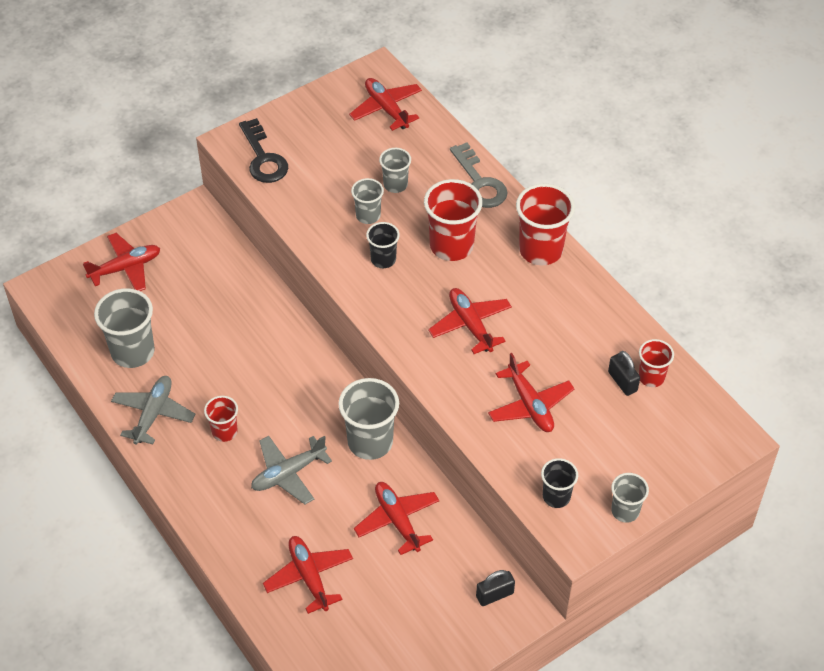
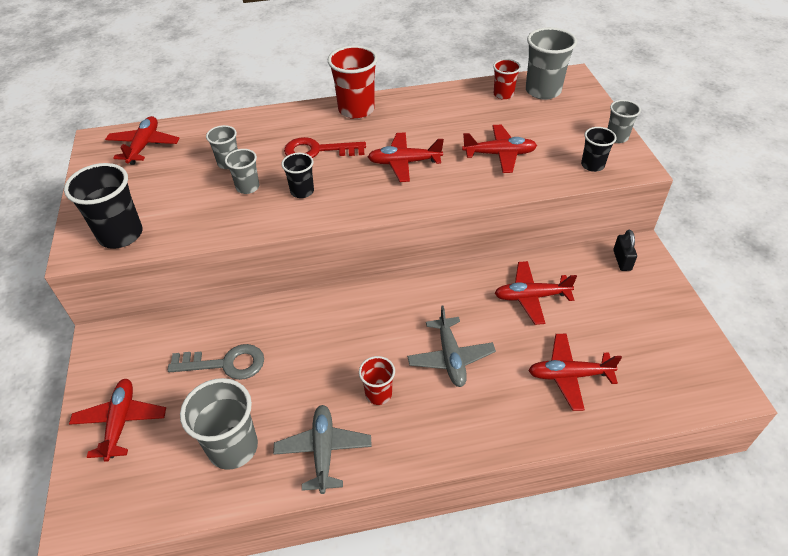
camera: 65 degrees left, 5 degrees down
grey plane [111,376,196,445] -> grey plane turned 45 degrees clockwise [273,405,372,494]
black key [239,118,288,183] -> black cup [64,163,143,249]
grey cup [338,378,399,460] -> grey cup moved to [526,27,577,100]
red plane [349,78,422,131] -> red plane turned 105 degrees clockwise [105,116,180,165]
red cup [424,179,483,261] -> red key [284,137,366,158]
grey key [450,143,508,208] -> grey key moved to [168,344,264,380]
black padlock [608,351,640,396] -> none

